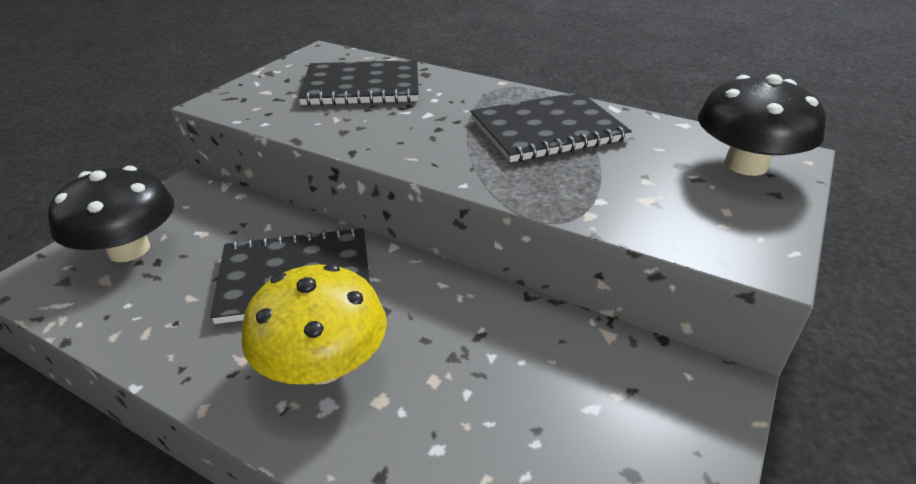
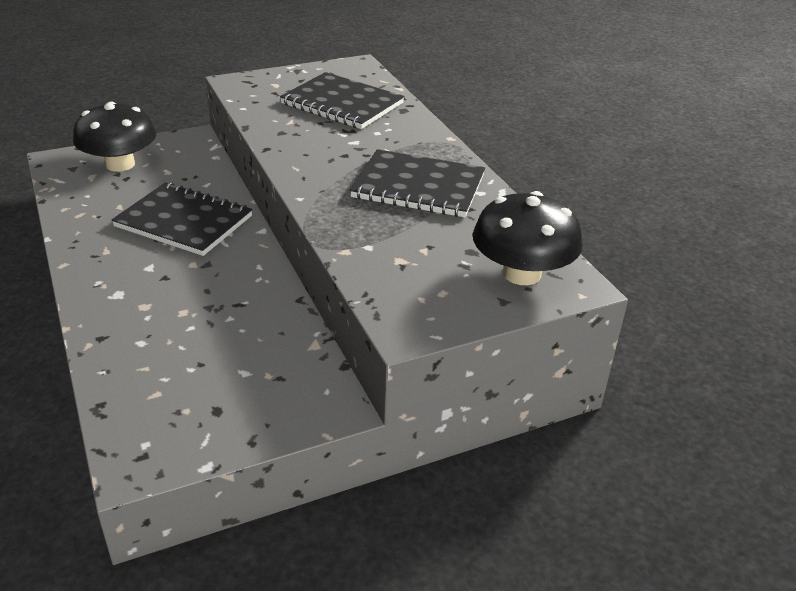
camera: 35 degrees right, 0 degrees up
yellow mushroom [242,264,387,385] -> none

